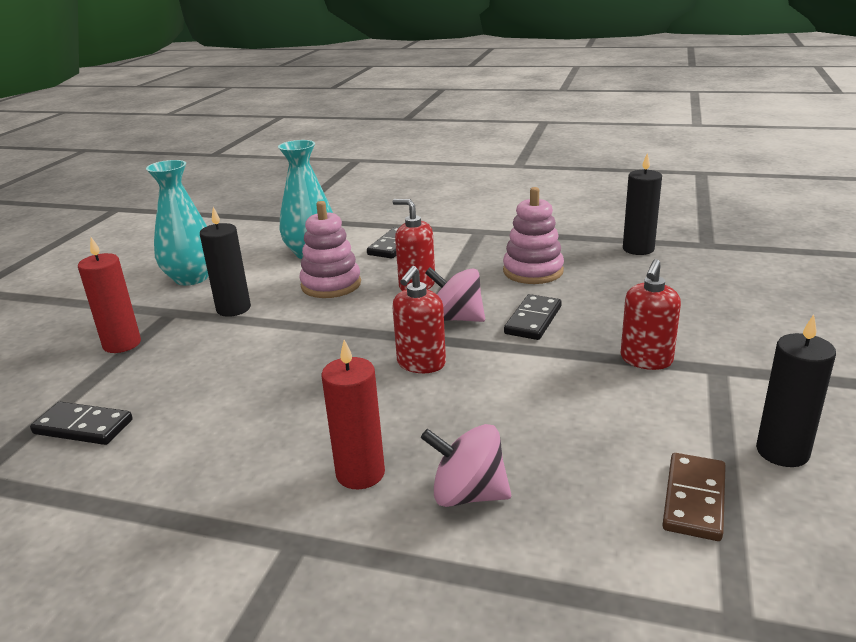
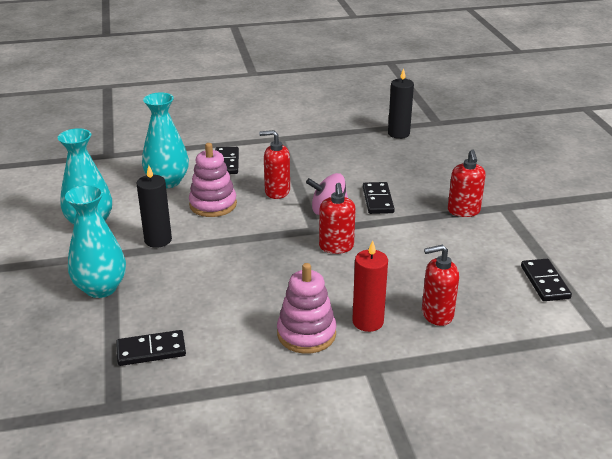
camera: 30 degrees left, 5 degrees up
red candle [78,237,141,353] -> turquoise vase [65,185,126,298]
pink spinning top [421,424,511,507] -> red soap dispenser [422,245,459,326]
pink stacking toy [503,187,564,284] -> pink stacking toy moved to [277,263,337,354]
brown domino [662,453,726,541] -> black domino [521,259,572,301]
black candle [756,314,836,467] -> none

